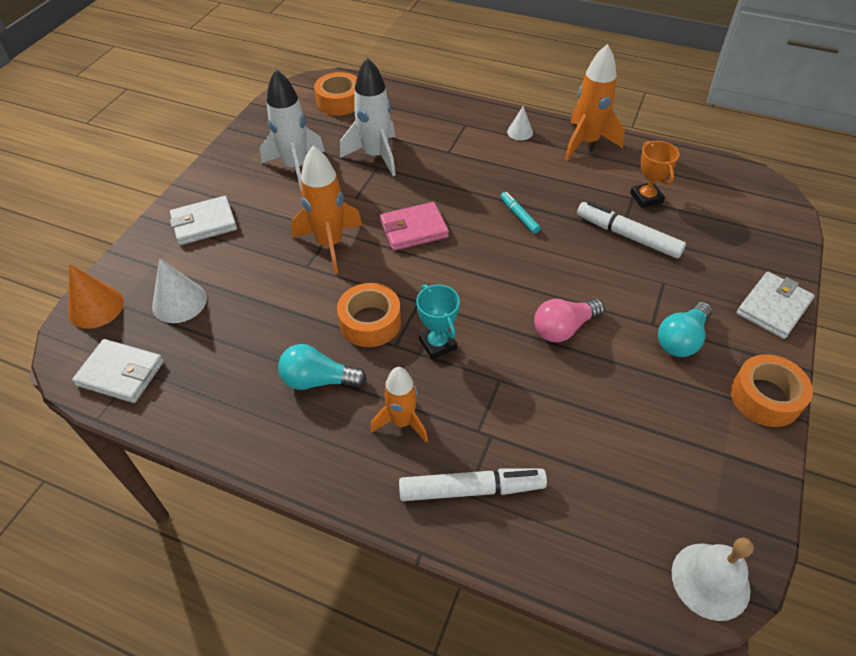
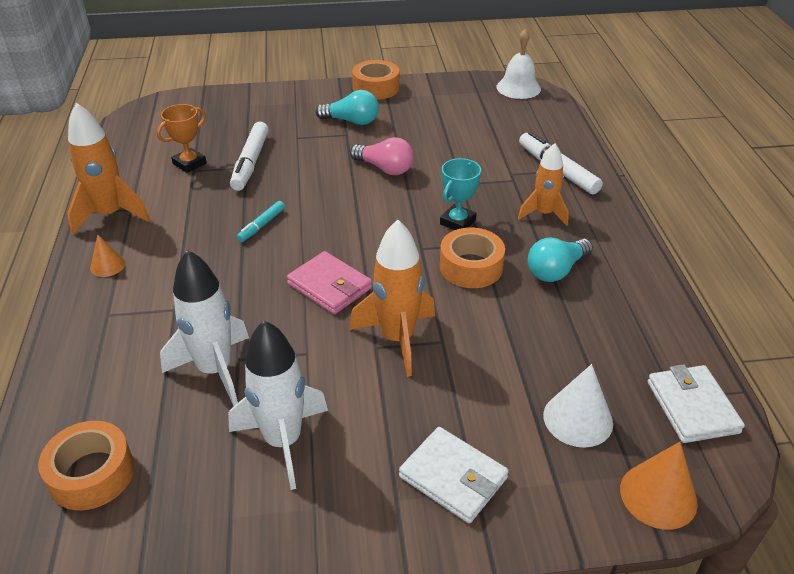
camera: 120 degrees left, 10 degrees down
turquoise light bulb [278,344,367,390] -> turquoise light bulb turned 75 degrees clockwise [528,238,593,282]
white cone [507,106,533,140] -> orange cone [90,235,125,277]
white wallet [737,272,815,339] -> none

